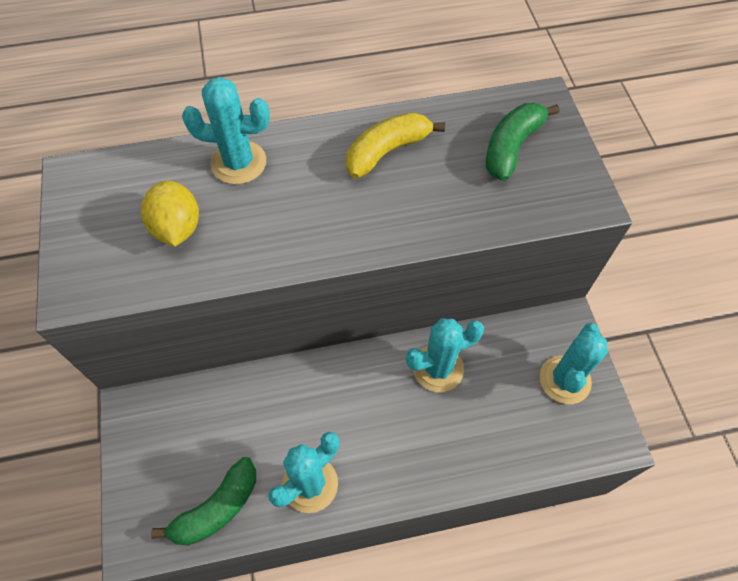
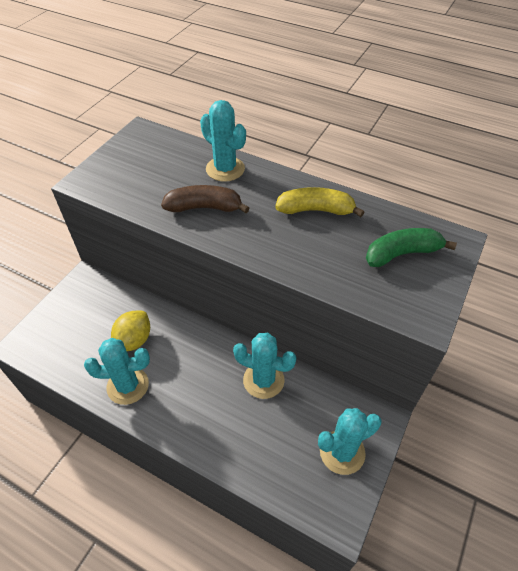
camera: 40 degrees right, 10 degrees down
yellow lemon [141,180,199,247] -> yellow lemon moved to [111,311,150,351]
green banana [151,457,256,545] -> none
none -> brown banana [161,185,249,213]

